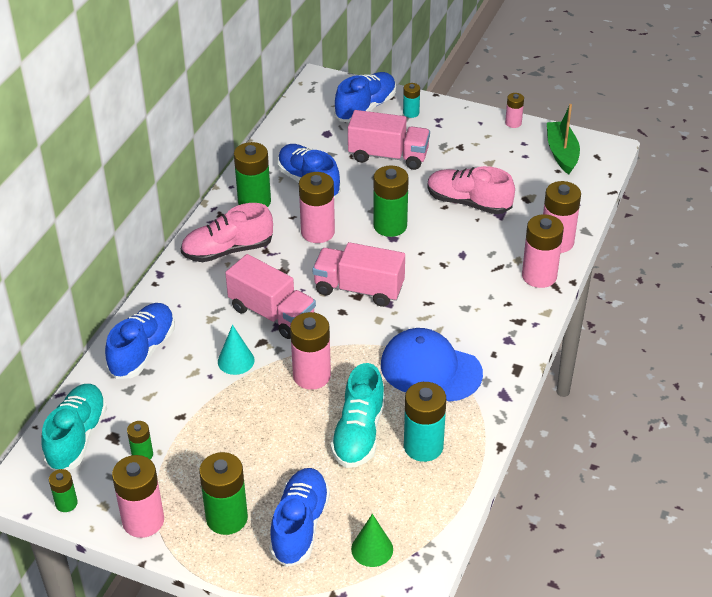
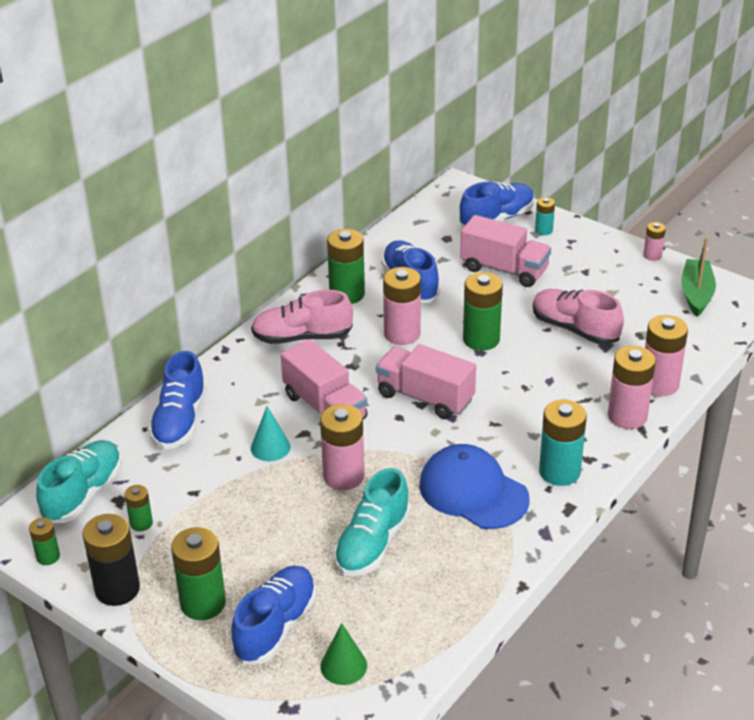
camera: 15 degrees right, 5 degrees down
blue shoe [105,303,175,379] -> blue shoe turned 150 degrees clockwise [149,351,207,450]
pink battery [112,455,164,538] -> black battery [83,514,140,606]
turquoise battery [404,382,446,462] -> turquoise battery moved to [539,400,587,486]

